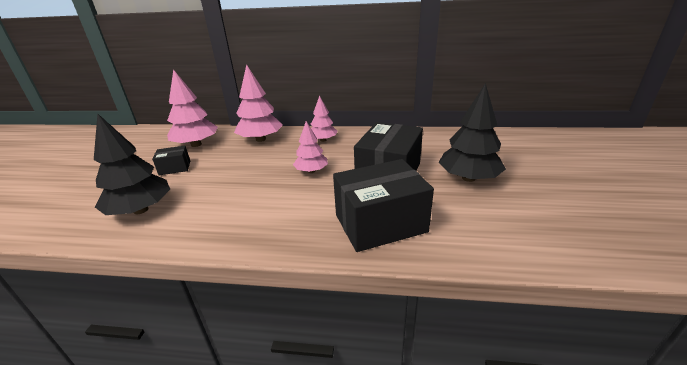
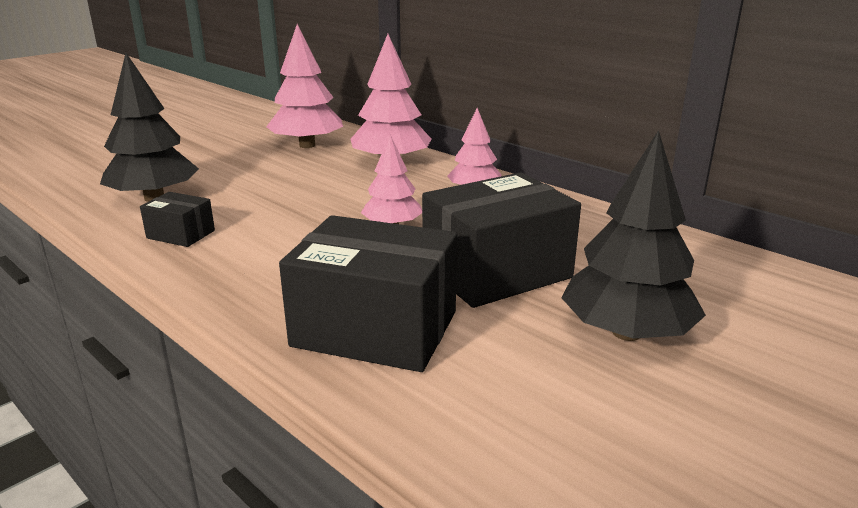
camera: 35 degrees right, 5 degrees down
black box [152,146,190,175] -> black box moved to [140,192,215,247]

